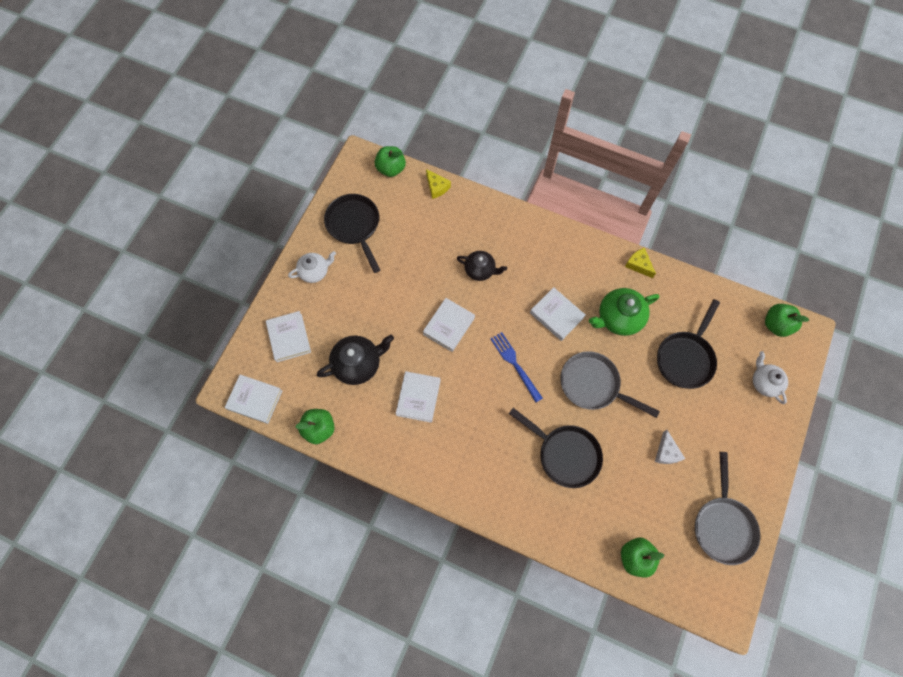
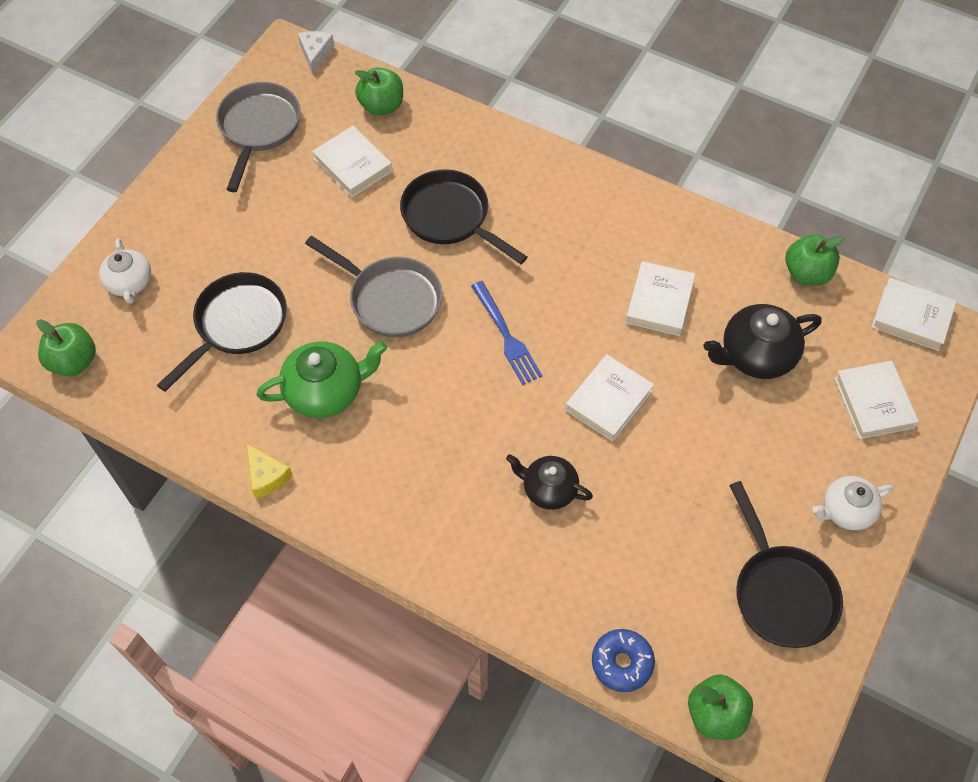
camera: 175 degrees left, 10 degrees down
yellow cheese [426,169,451,199] -> blue donut [592,629,655,692]
white book [530,287,585,341] -> white book moved to [312,126,392,198]
white cheese [655,430,685,464] -> white cheese moved to [298,31,334,74]

